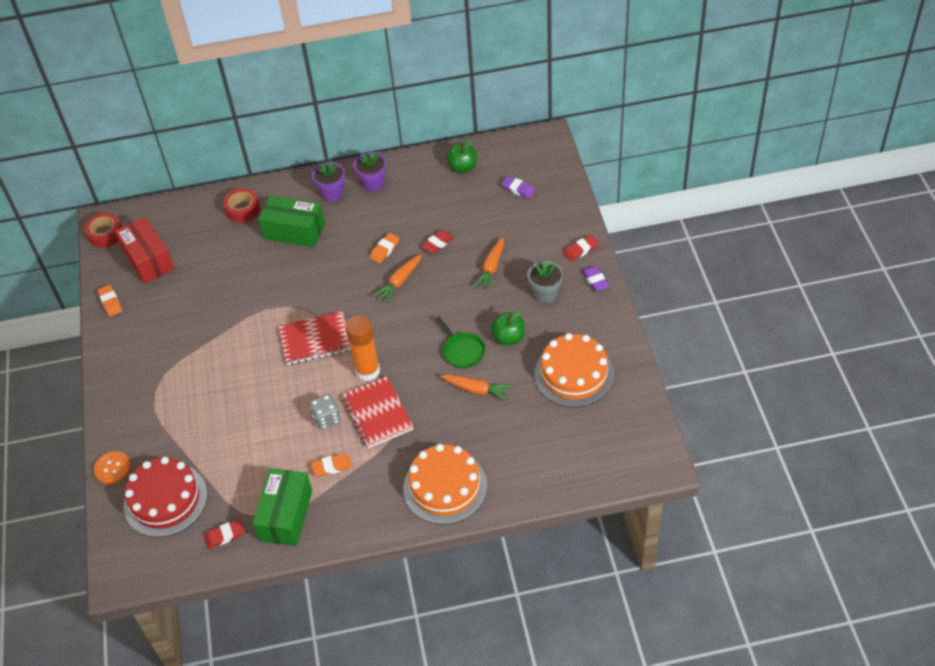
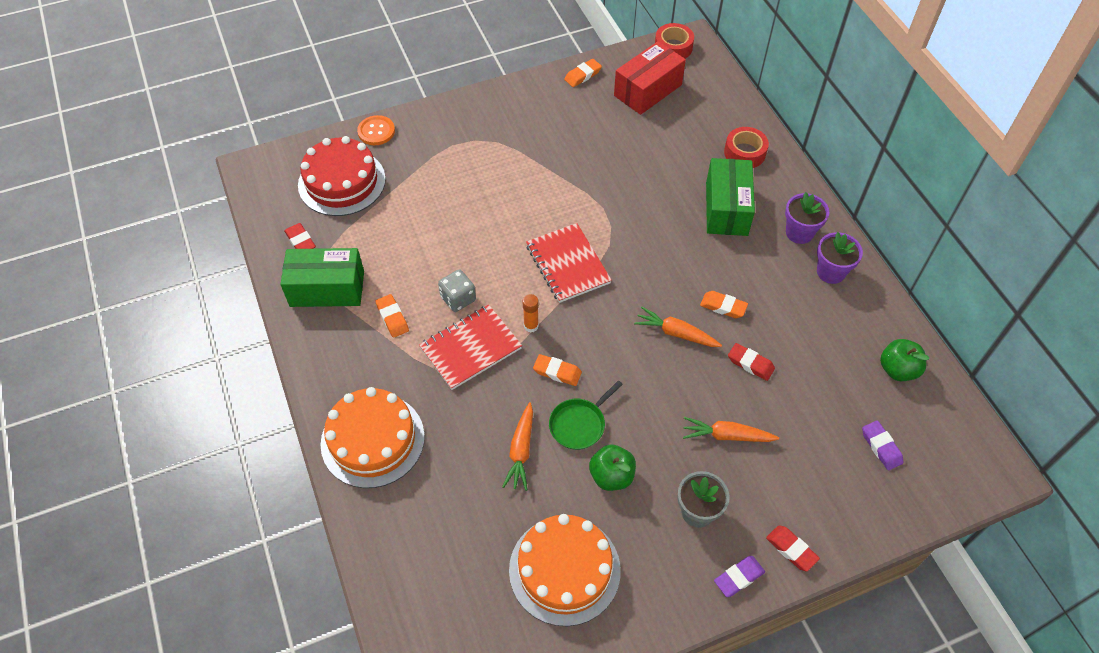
camera: 75 degrees right, 5 degrees up
orange glue stick [345,315,380,381] -> orange glue stick [523,294,539,332], size x0.50
purple eraser [501,176,536,199] -> purple eraser turned 45 degrees counterclockwise [862,420,904,470]
none -> orange eraser [533,354,582,386]

